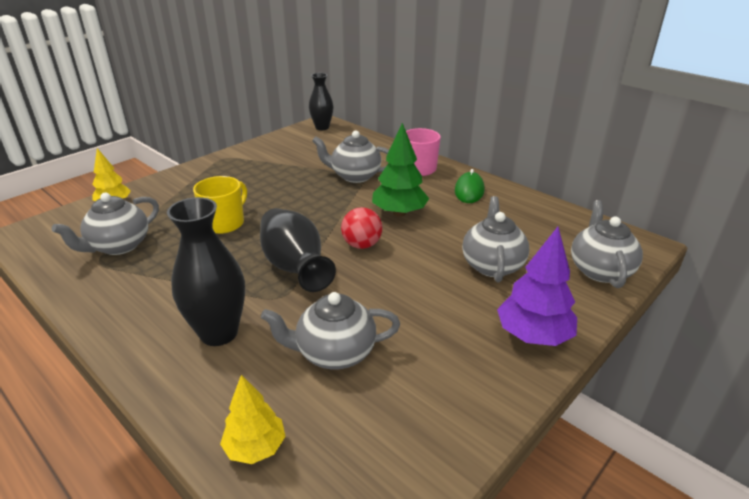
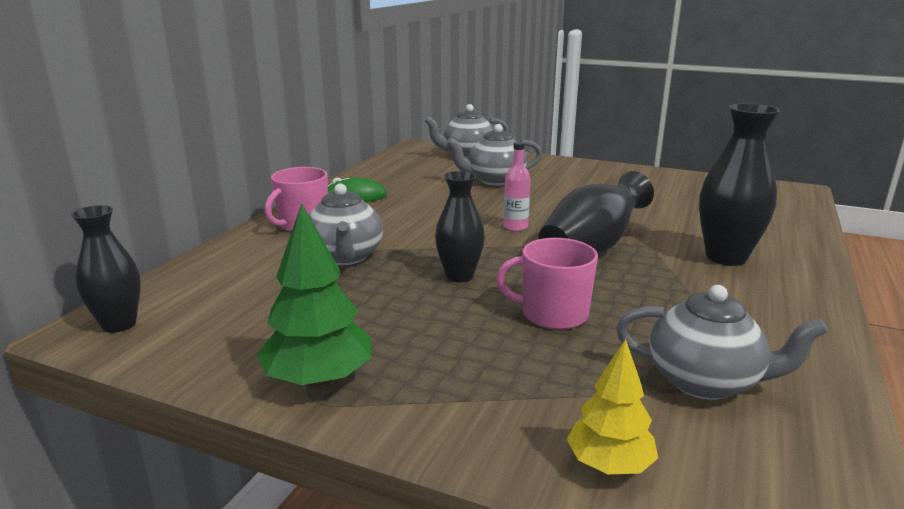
camera: 110 degrees left, 10 degrees down
yellow mug [193,176,247,234] -> pink mug [496,238,598,330]
yellow tree [220,375,286,464] -> none
grey teapot [261,292,400,370] -> none
red ball [341,207,383,249] -> pink bottle [503,141,531,231]
green tree [372,123,429,217] -> green tree moved to [257,203,372,387]
purple tree [497,227,577,346] -> none
none -> black vase [435,171,485,282]

